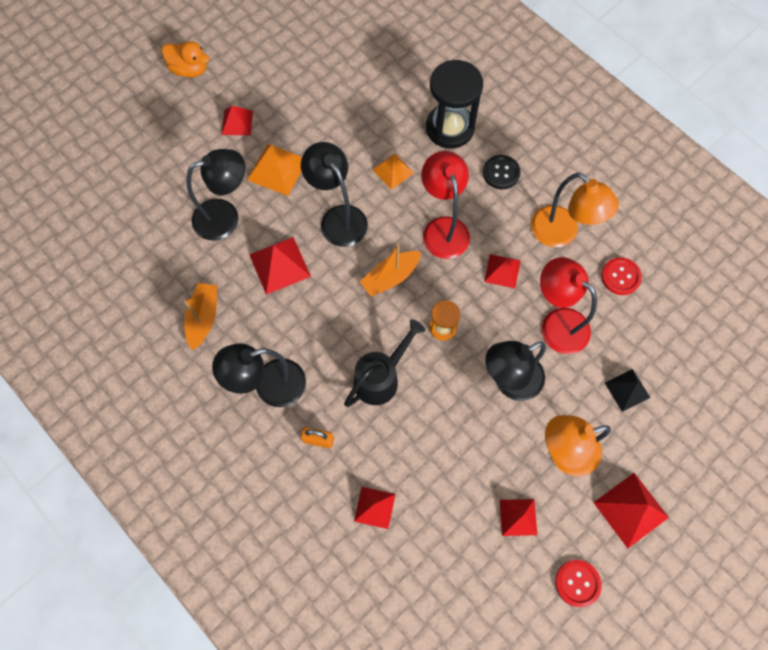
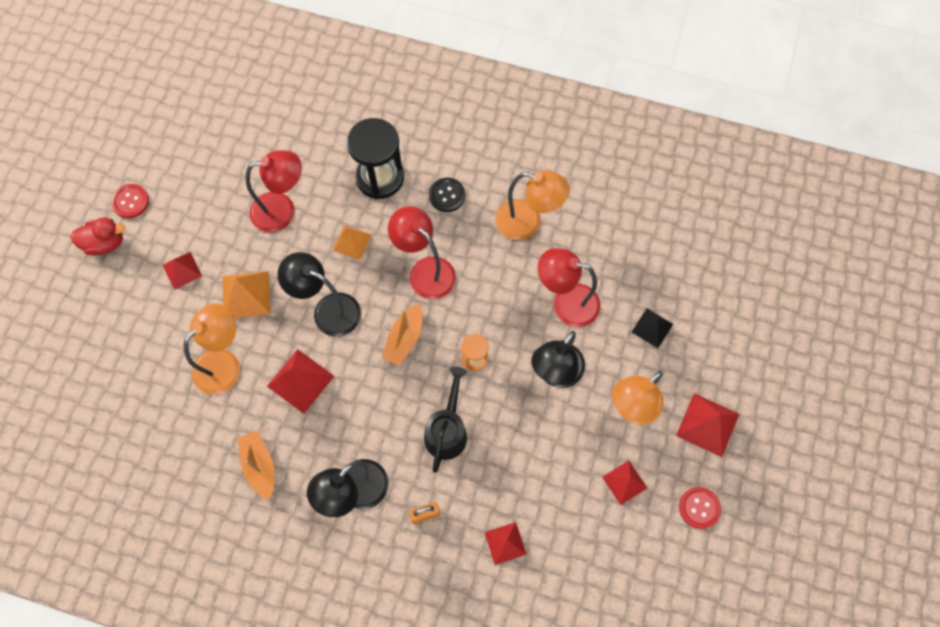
camera: 30 degrees left, 0 degrees up
orange duck [162,41,209,77] -> red duck [70,217,125,255]
black lamp [186,149,245,241] -> orange lamp [183,303,240,395]
red pyramid [484,254,520,289] -> none
red button [601,257,642,295] -> red button moved to [111,184,149,218]
none -> red lamp [245,150,302,233]

